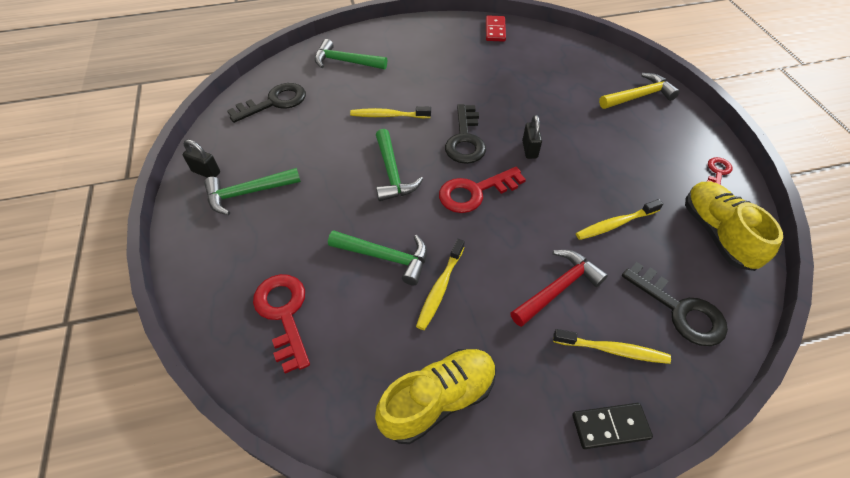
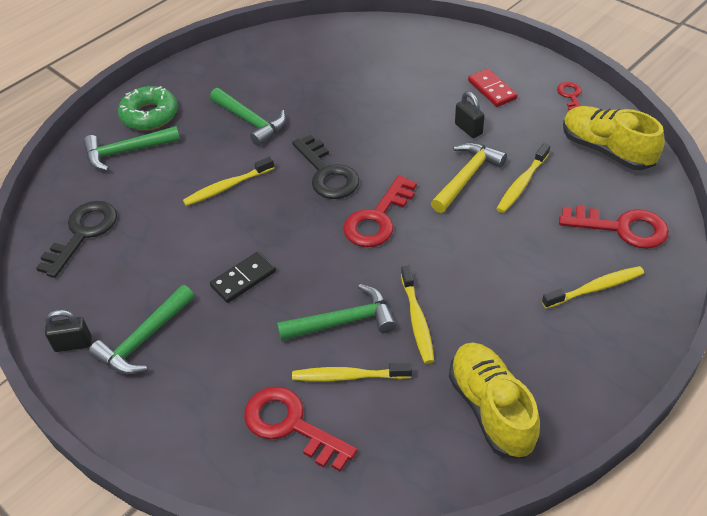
camera: 30 degrees left, 5 degrees down
yellow shoe [375,349,496,444] -> yellow shoe turned 45 degrees counterclockwise [449,342,540,458]
green hammer [376,129,423,201] -> green hammer moved to [210,88,286,146]
red domino [486,16,506,42] -> red domino moved to [468,69,517,107]
red hammer [510,250,608,327] -> none
black padlock [522,115,542,159] -> black padlock moved to [455,91,485,138]
black domino [572,403,653,449] -> black domino moved to [210,251,276,303]
yellow hammer [599,73,680,109] -> yellow hammer moved to [431,142,507,213]
black key [622,262,728,346] -> red key [559,205,669,249]
none -> green donut [118,86,178,130]
none -> yellow toothbrush [292,363,412,381]

